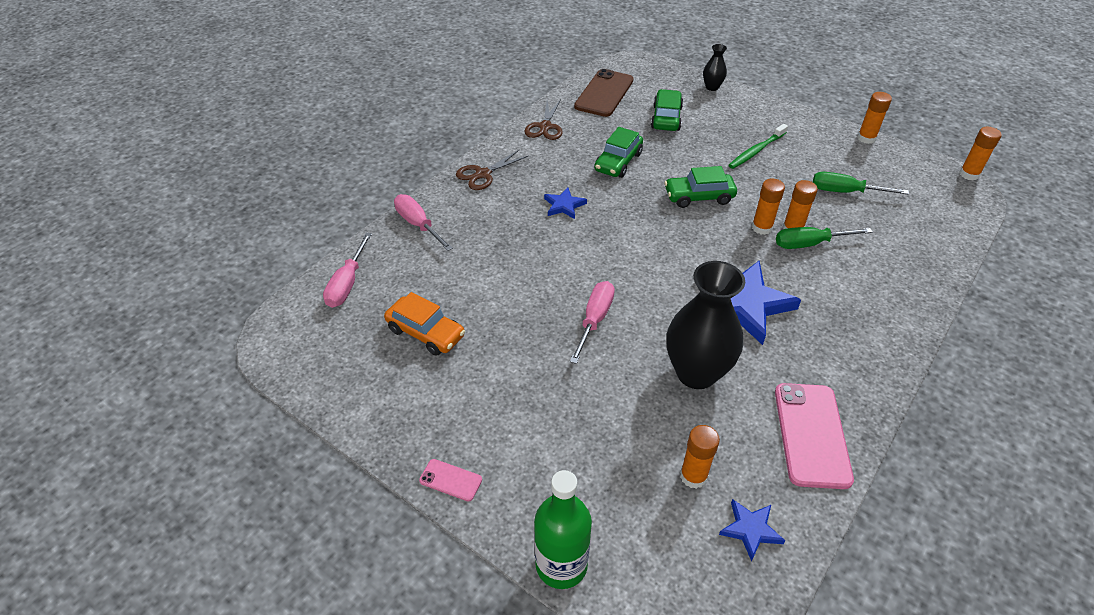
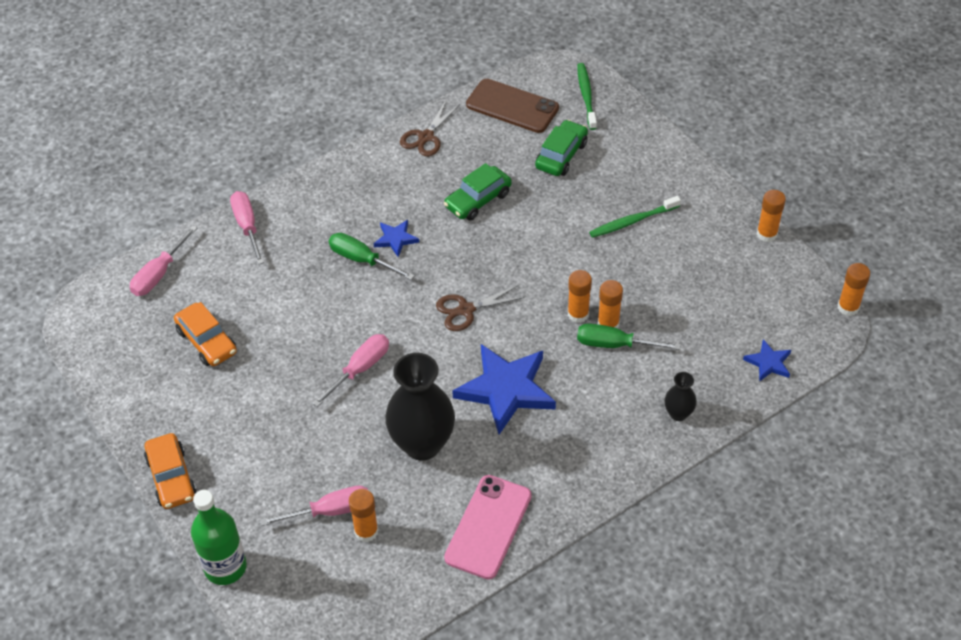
camera: 20 degrees right, 5 degrees up
pink phone [419,459,482,502] -> orange car [144,433,197,509]
brown scissors [456,150,528,190] -> brown scissors moved to [436,285,525,331]
brown phone [574,69,633,117] -> brown phone turned 75 degrees clockwise [466,79,559,133]
green car [664,166,737,208] -> none
black vase [703,44,727,91] -> black vase moved to [664,372,697,421]
blue star [719,499,785,562] -> blue star moved to [743,339,791,382]
green screwdriver [813,172,909,195] -> green screwdriver moved to [329,233,415,280]
none -> pink screwdriver [260,486,368,526]
none -> green toothbrush [577,63,597,130]

